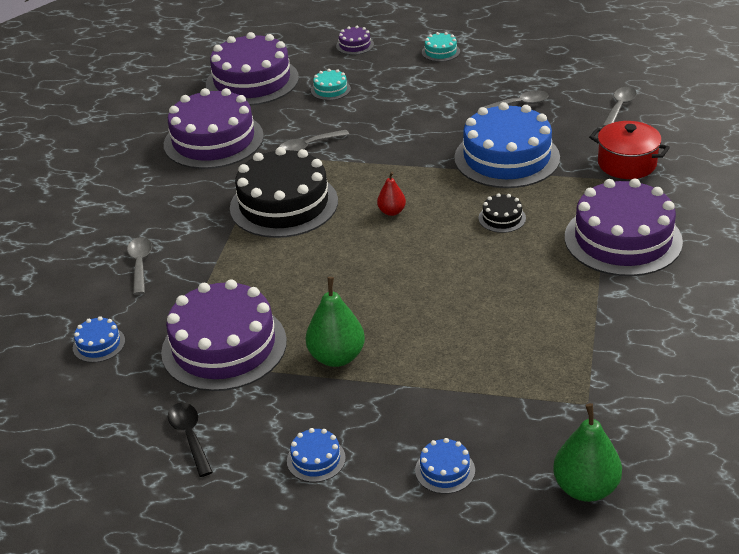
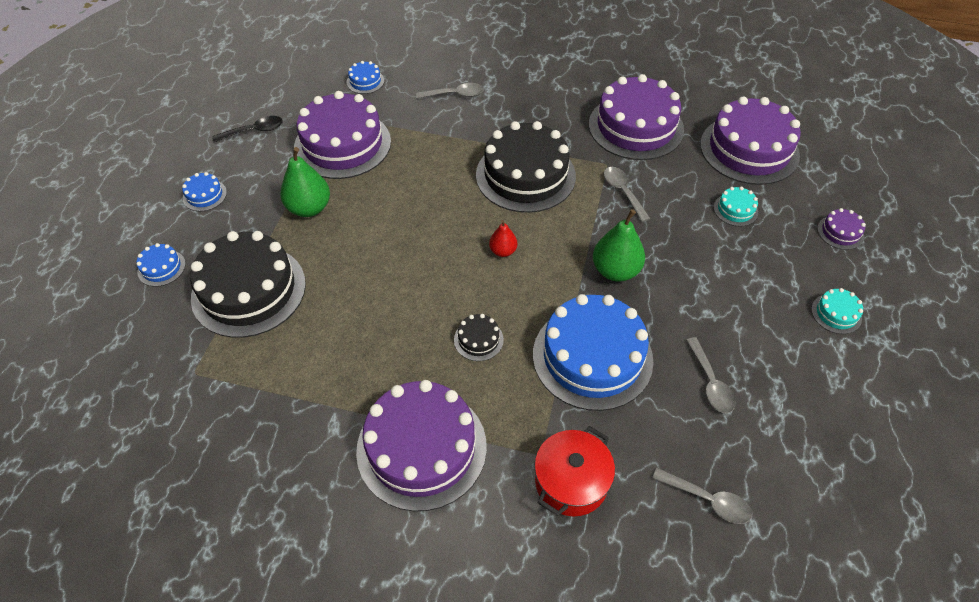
camera: 90 degrees right, 15 degrees up
green pear [553,403,622,502] -> green pear moved to [593,209,645,282]
none -> black cake [190,231,306,338]

